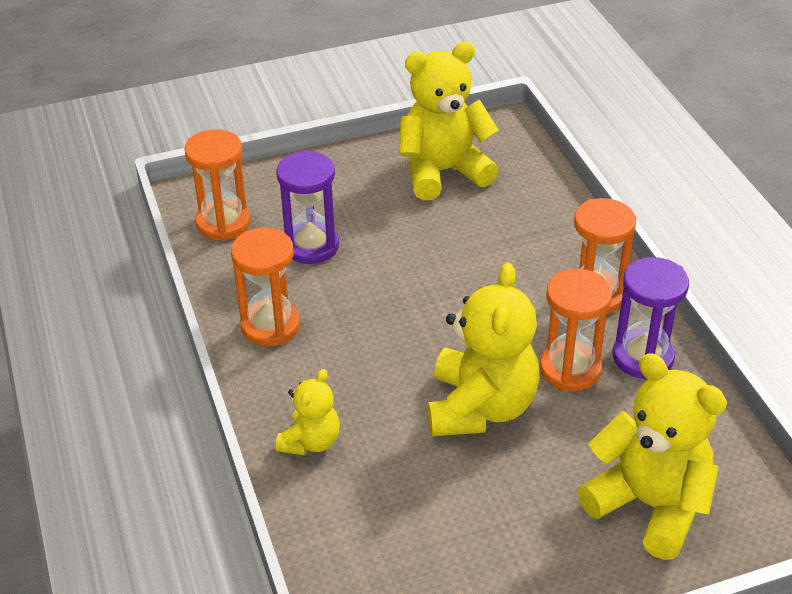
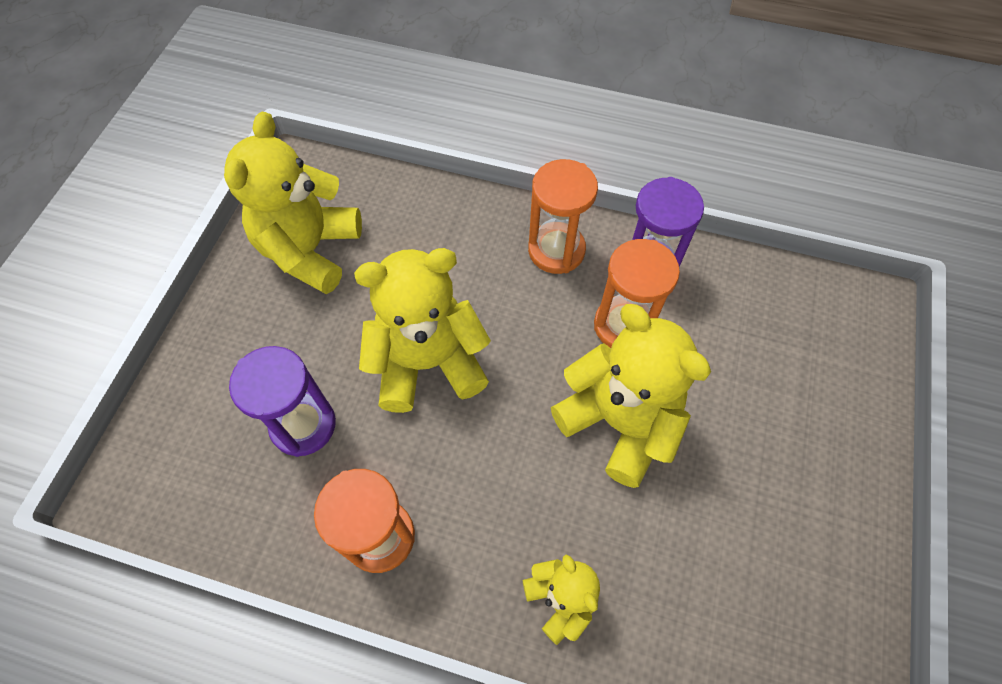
camera: 55 degrees left, 20 degrees up
orange hourglass [184,129,251,241] -> none
yellow teddy bear [578,353,727,560] -> yellow teddy bear moved to [354,248,491,413]

